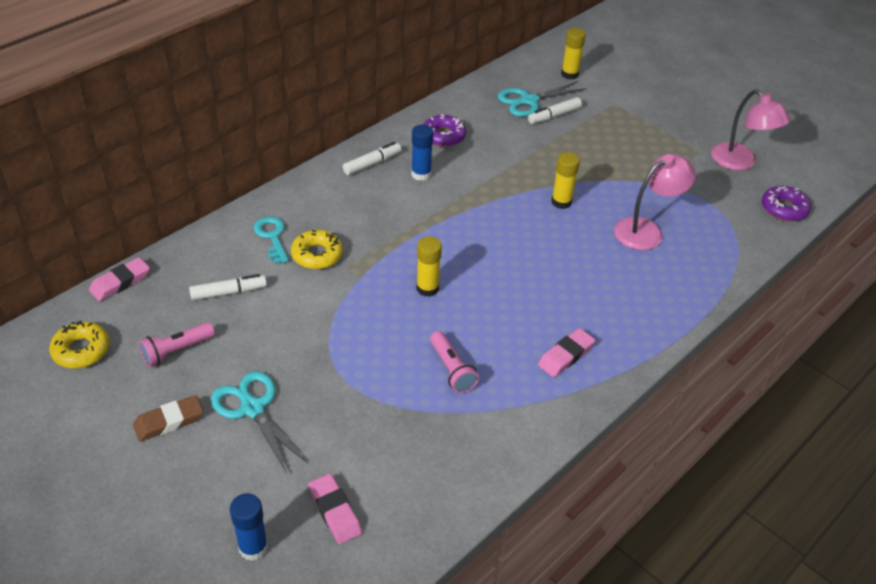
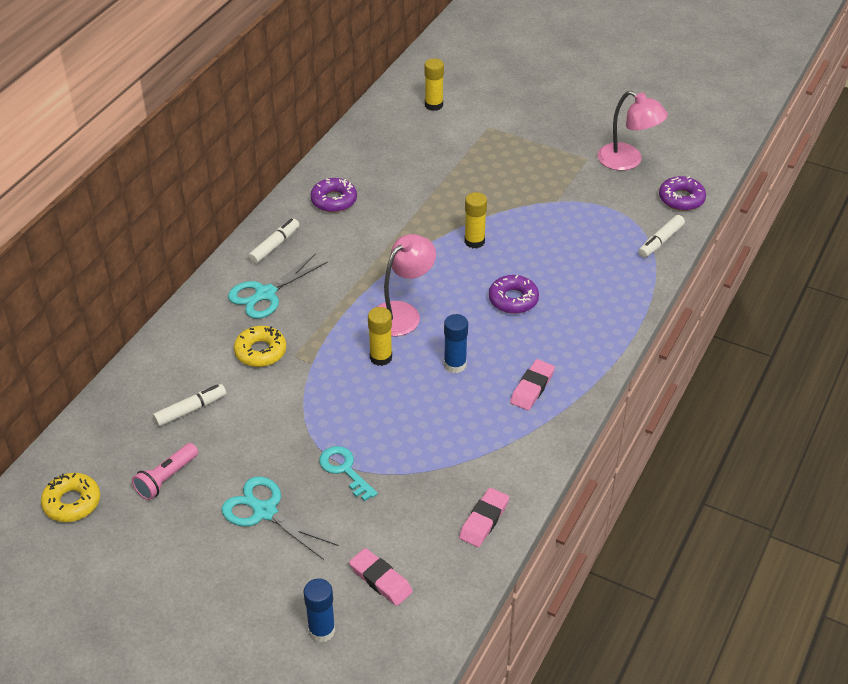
camera: 15 degrees left, 0 degrees up
pink eraser [89,257,150,301] -> pink eraser moved to [459,488,509,547]
brown eraser [133,395,203,442] -> none
turquoise key [254,217,289,264] -> turquoise key moved to [319,446,378,501]
blue glue stick [411,125,433,181] -> blue glue stick moved to [444,314,468,373]
pink flashlight [430,331,479,393] -> none
turquoise scissors [498,81,587,117] -> turquoise scissors moved to [228,254,328,319]
white marker [528,97,582,124] -> white marker moved to [638,215,685,258]
pink lamp [614,154,696,250] -> pink lamp moved to [377,234,436,336]
none -> purple donut [489,275,539,314]

